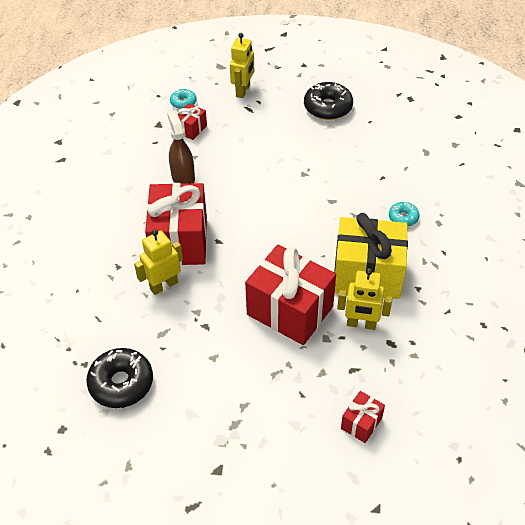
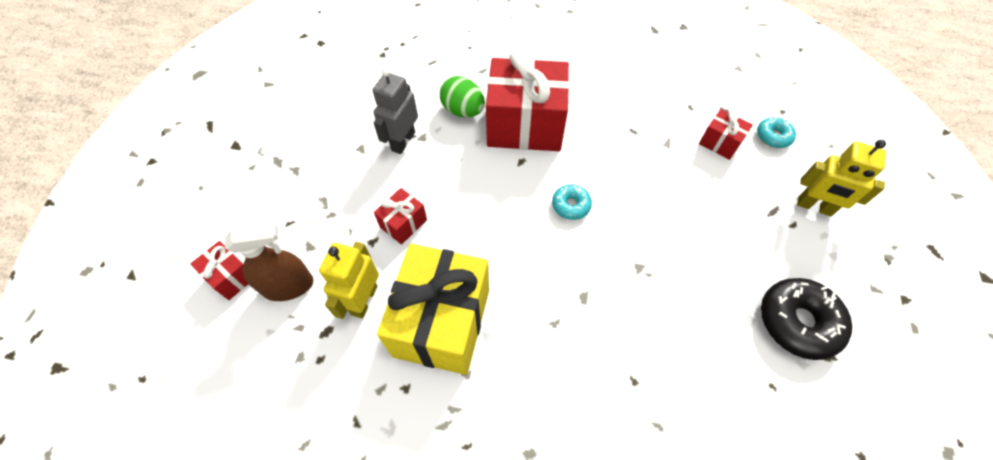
camera: 95 degrees right, 10 degrees up
black donut [86,348,153,408] -> none
yellow robot [134,229,183,295] -> green egg [440,76,485,117]
brown spray bottle [167,111,195,184] -> brown spray bottle moved to [225,223,313,301]
red gift [245,245,336,345] -> red gift [374,188,427,245], size x0.45
turquoise donut [389,202,419,227] -> turquoise donut moved to [552,185,592,220]
none -> grey robot [373,68,418,154]

